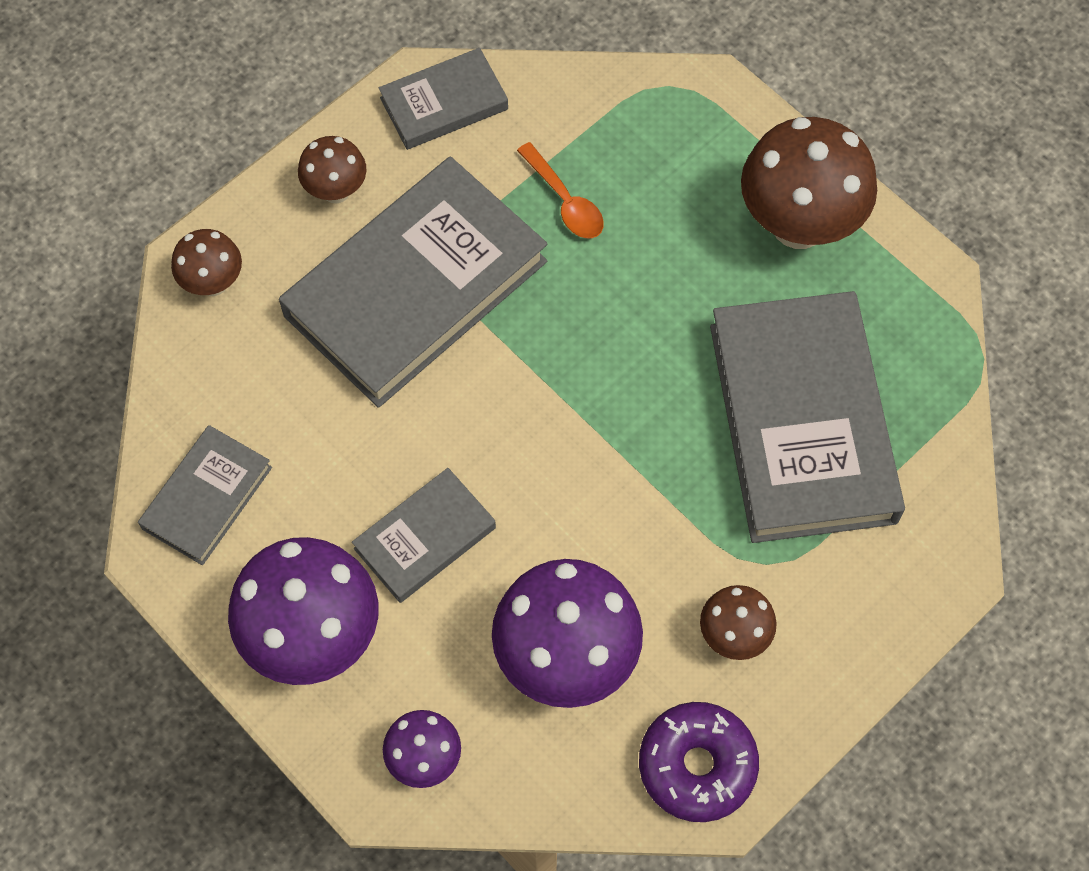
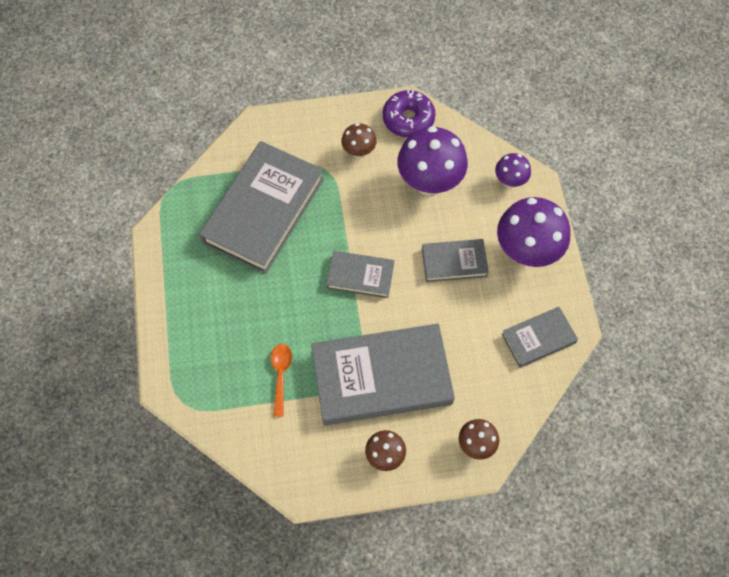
camera: 145 degrees left, 0 degrees up
grey book [379,48,508,150] -> grey book moved to [327,251,394,298]
brown mushroom [741,117,877,249] -> none

